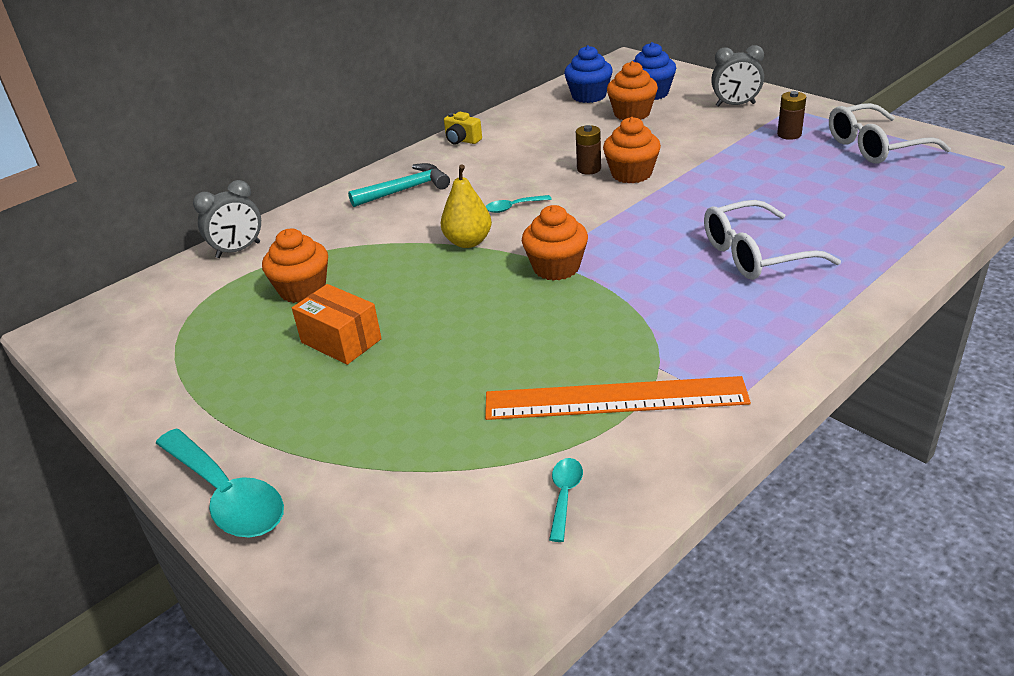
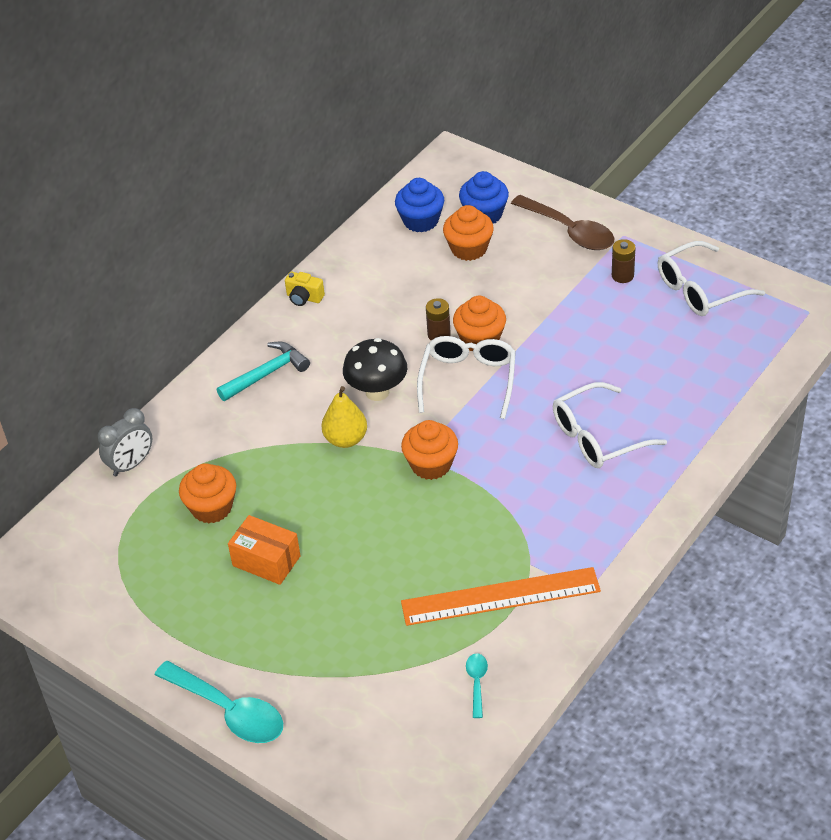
camera: 10 degrees left, 10 degrees up
turquoise spoon [486,195,552,213] -> black mushroom [343,338,407,401]
grey clock [711,45,764,107] -> brown spoon [511,195,614,250]
none -> white glasses [417,336,516,419]

